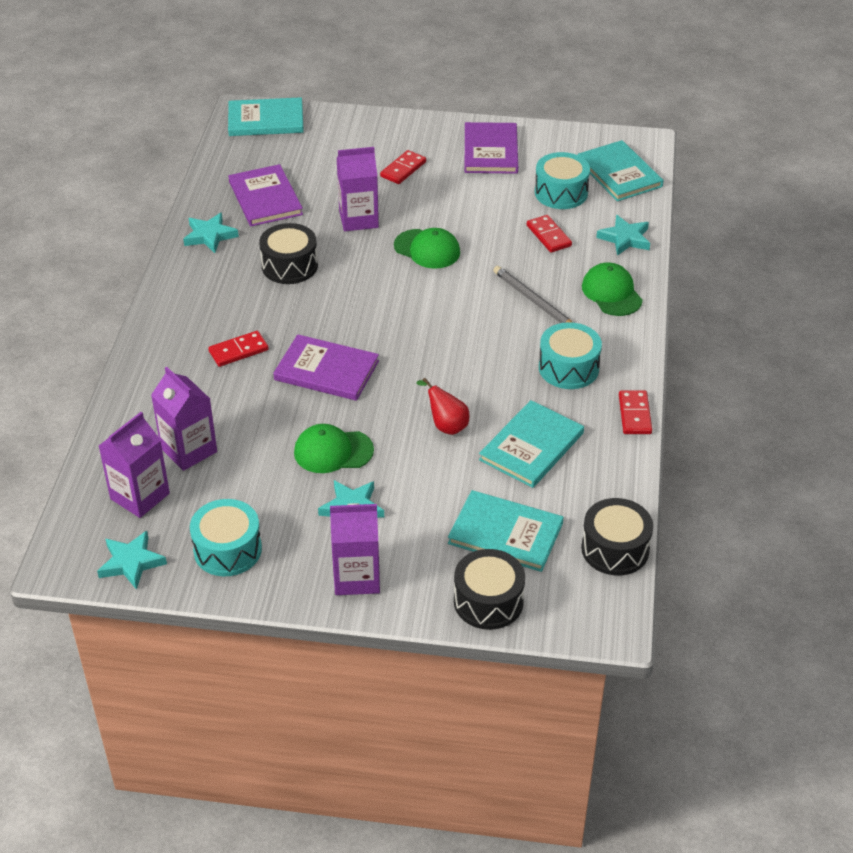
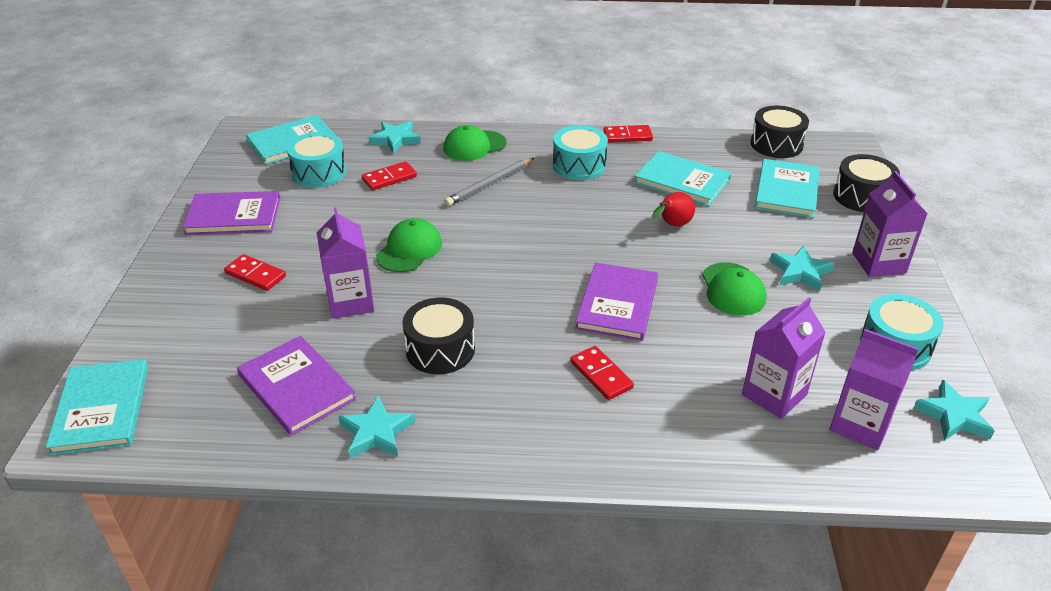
camera: 95 degrees left, 5 degrees down
purple book [229,164,303,226] -> purple book turned 75 degrees clockwise [237,336,356,435]

